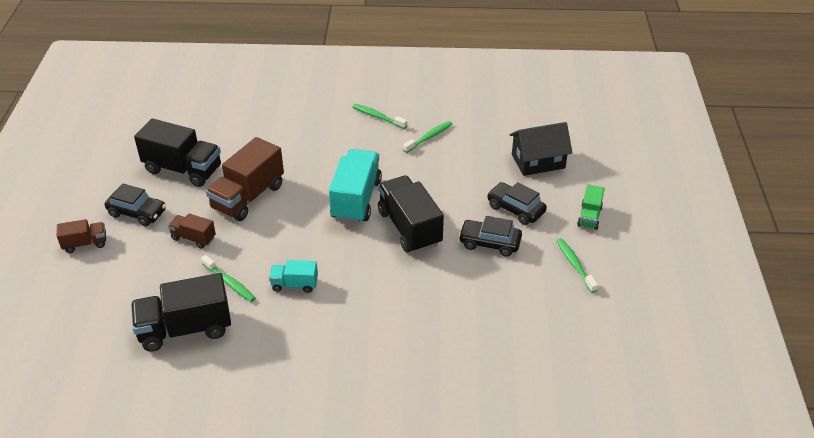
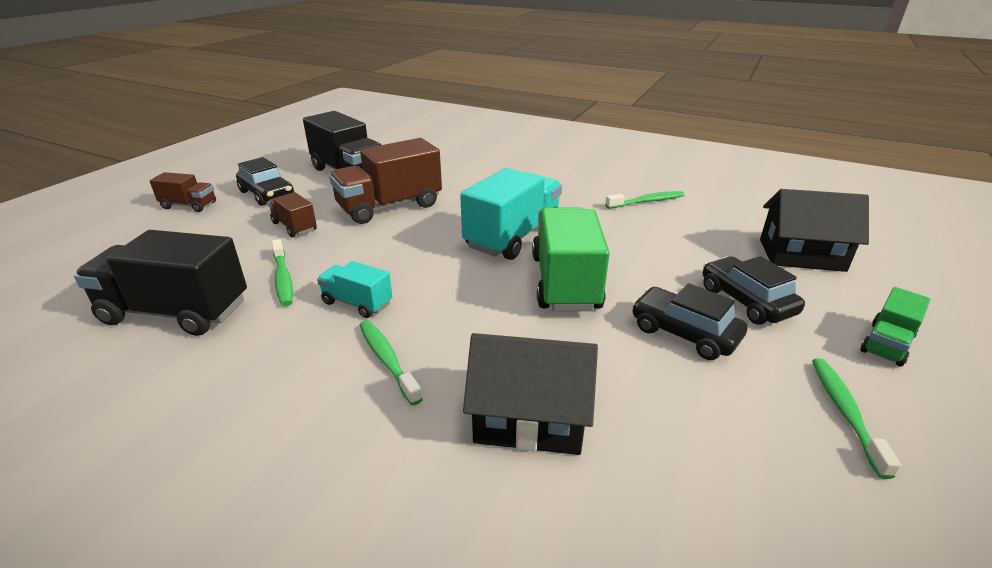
camera: 25 degrees right, 10 degrees down
green toothbrush [353,104,407,129] -> green toothbrush moved to [359,320,423,405]
black truck [378,175,444,253] -> green truck [532,207,610,311]
none -> black house [463,333,598,455]

